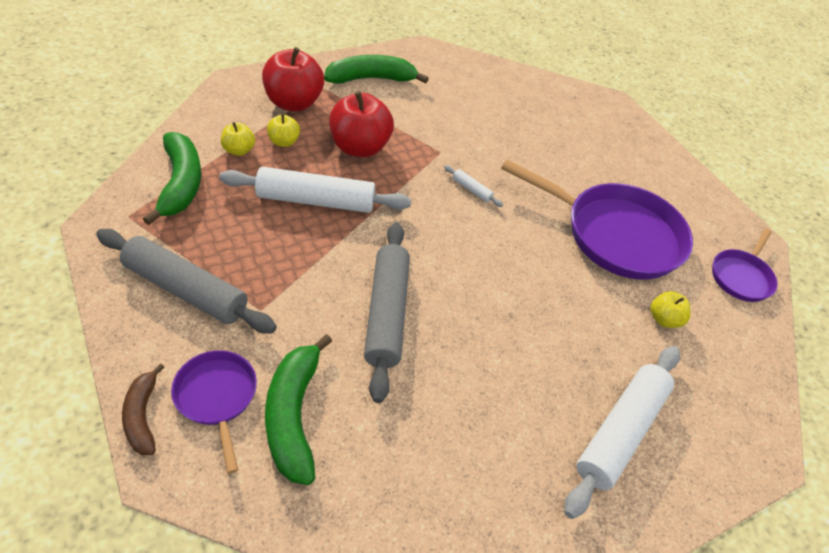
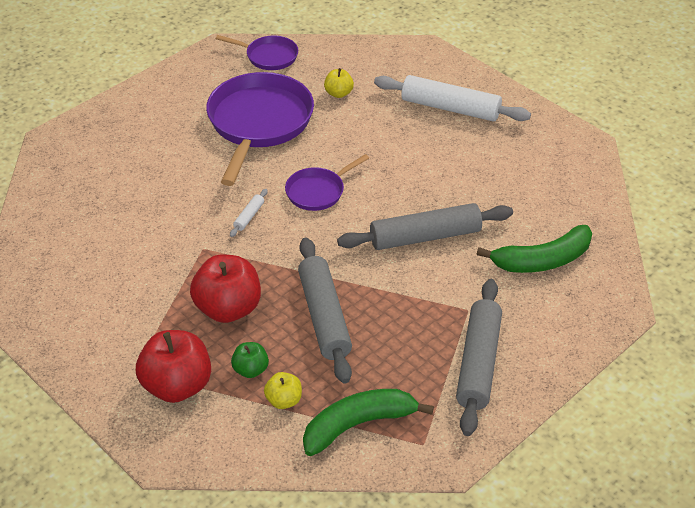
camera: 100 degrees left, 5 degrees down
brown banana [122,363,164,455] -> none
purple pan [171,350,257,474] -> purple pan moved to [285,154,369,211]
white rolling pin [219,167,411,213] -> grey rolling pin [298,238,352,384]
yellow apple [267,114,300,147] -> green apple [231,342,269,378]
green banana [324,55,429,84] -> none

